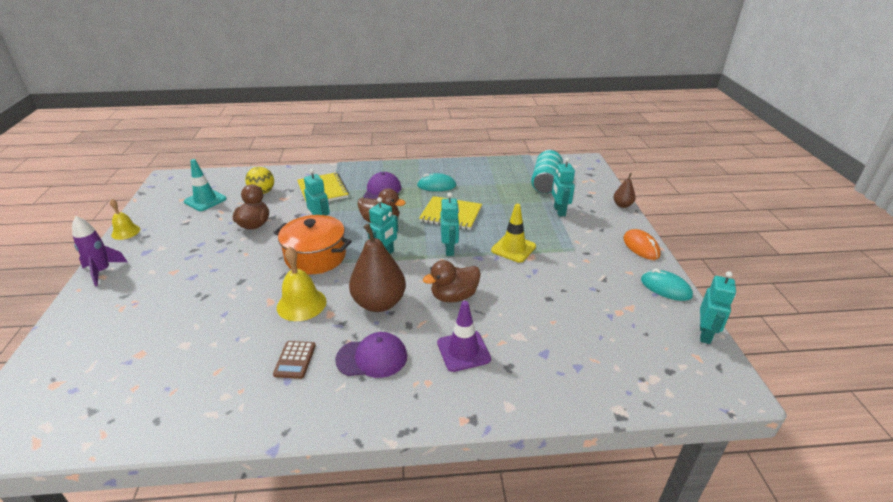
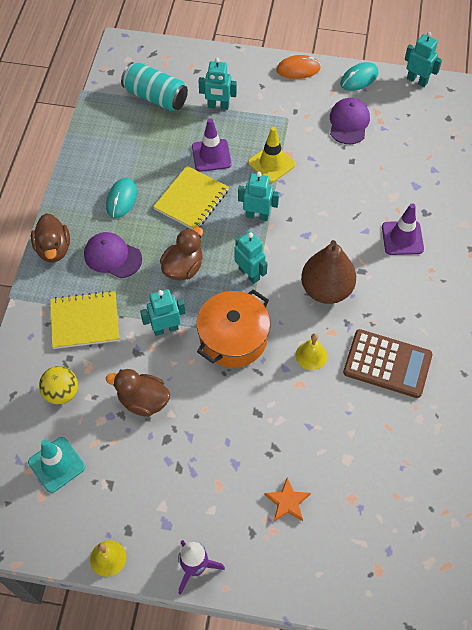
camera: 75 degrees left, 25 degrees up
brown calculator [273,341,316,379] -> brown calculator [343,329,432,398], size x1.92
yellow bell [277,246,326,321] -> yellow bell [296,333,327,370], size x0.64
purple cap [335,332,407,378] -> purple cap moved to [330,98,370,144]
brown duck [423,260,481,303] -> brown duck moved to [31,213,70,262]
brown pear [613,173,636,208] -> none
none -> purple traffic cone [192,118,232,172]
none -> orange star [264,478,311,521]

